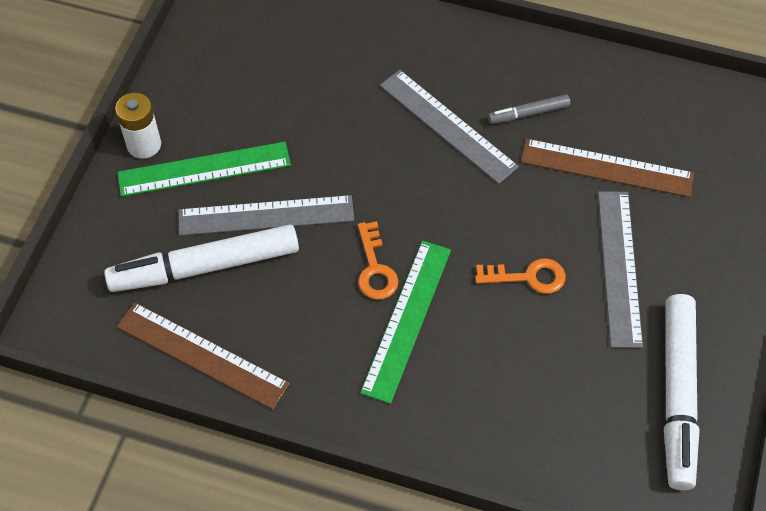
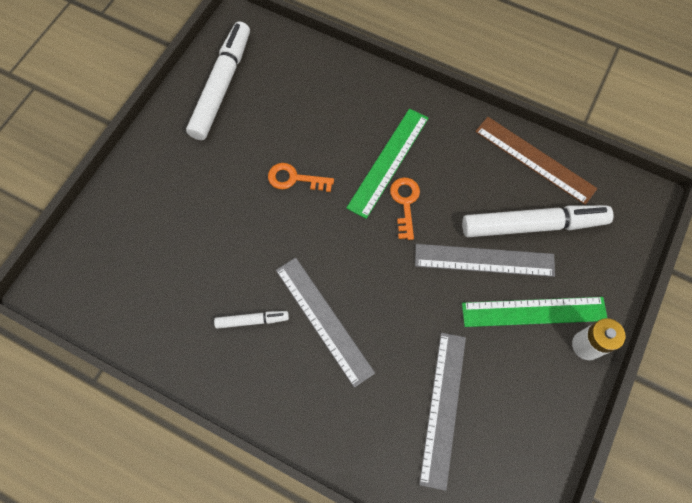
camera: 170 degrees left, 10 degrees up
grey marker [488,94,571,124] -> white marker [214,311,289,329]
brown ruler [521,139,694,197] -> none
grey ruler [598,191,643,348] -> grey ruler moved to [419,333,466,491]

